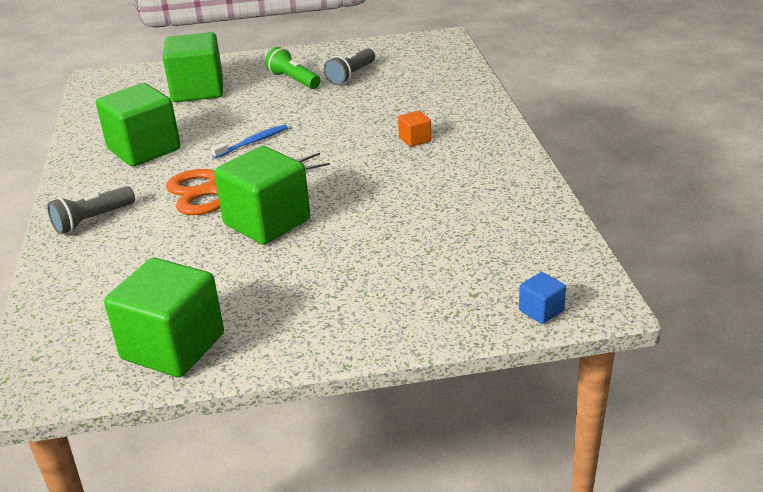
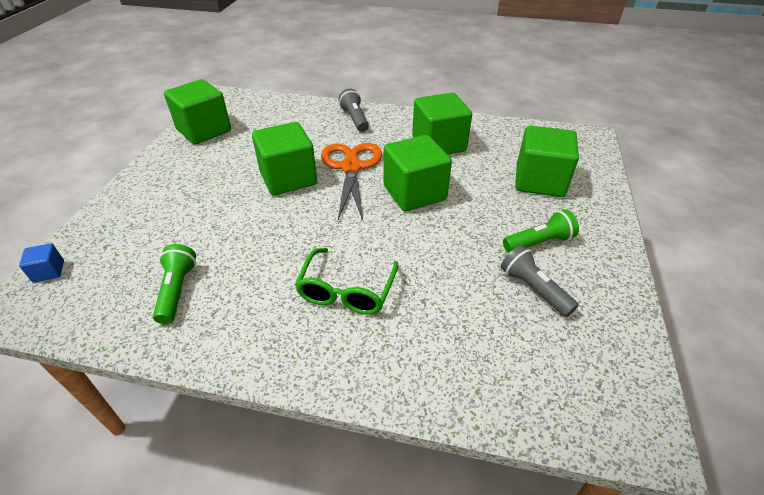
camera: 110 degrees right, 10 degrees up
blue toothbrush [211,124,288,158] -> green cube [384,135,452,211]
orange cube [398,111,431,147] -> green glasses [295,248,399,315]
none -> green flashlight [153,244,196,324]

